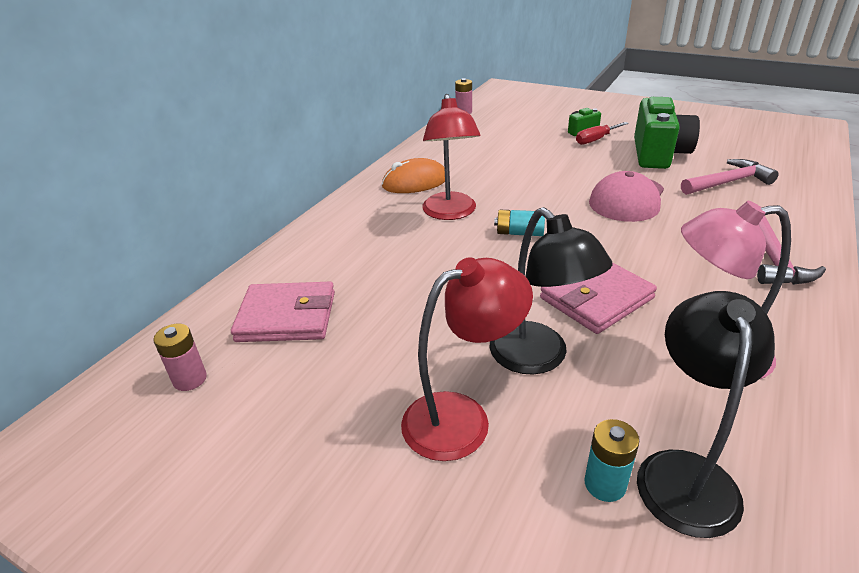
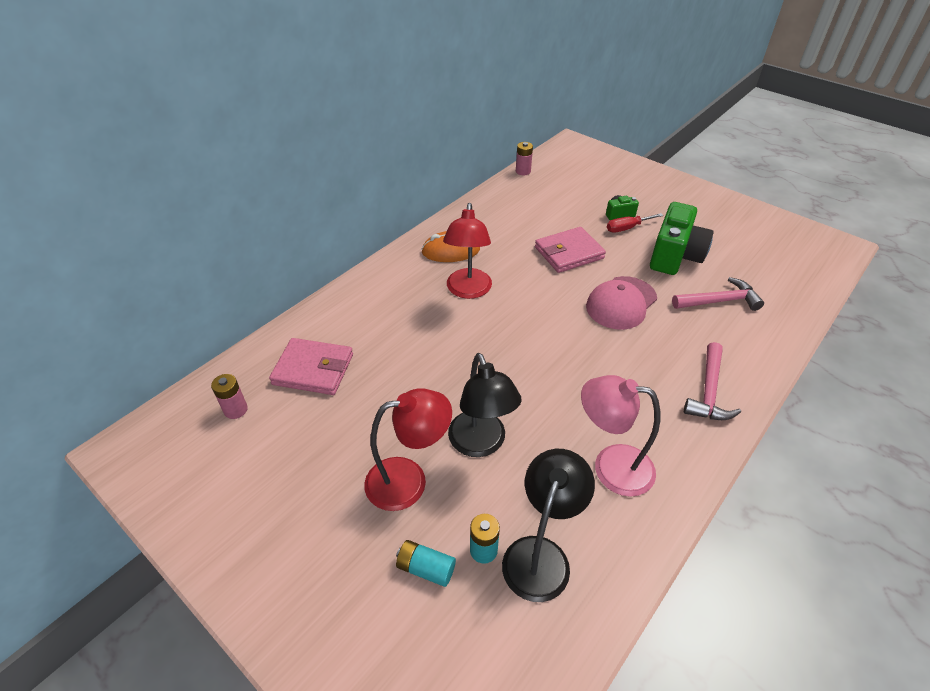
camera: 10 degrees right, 10 degrees up
turquoise battery [494,210,545,236] -> turquoise battery moved to [396,540,456,587]
pink wallet [540,262,657,334] -> pink wallet moved to [535,227,606,273]

